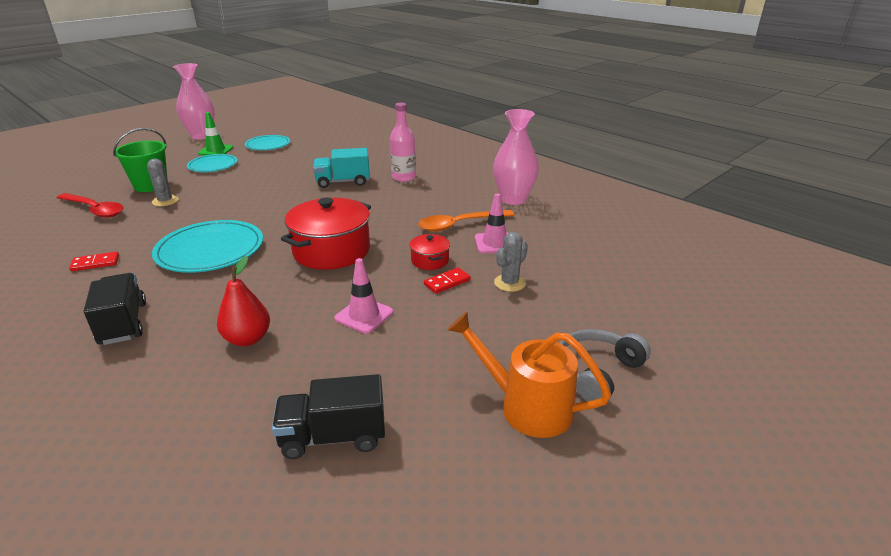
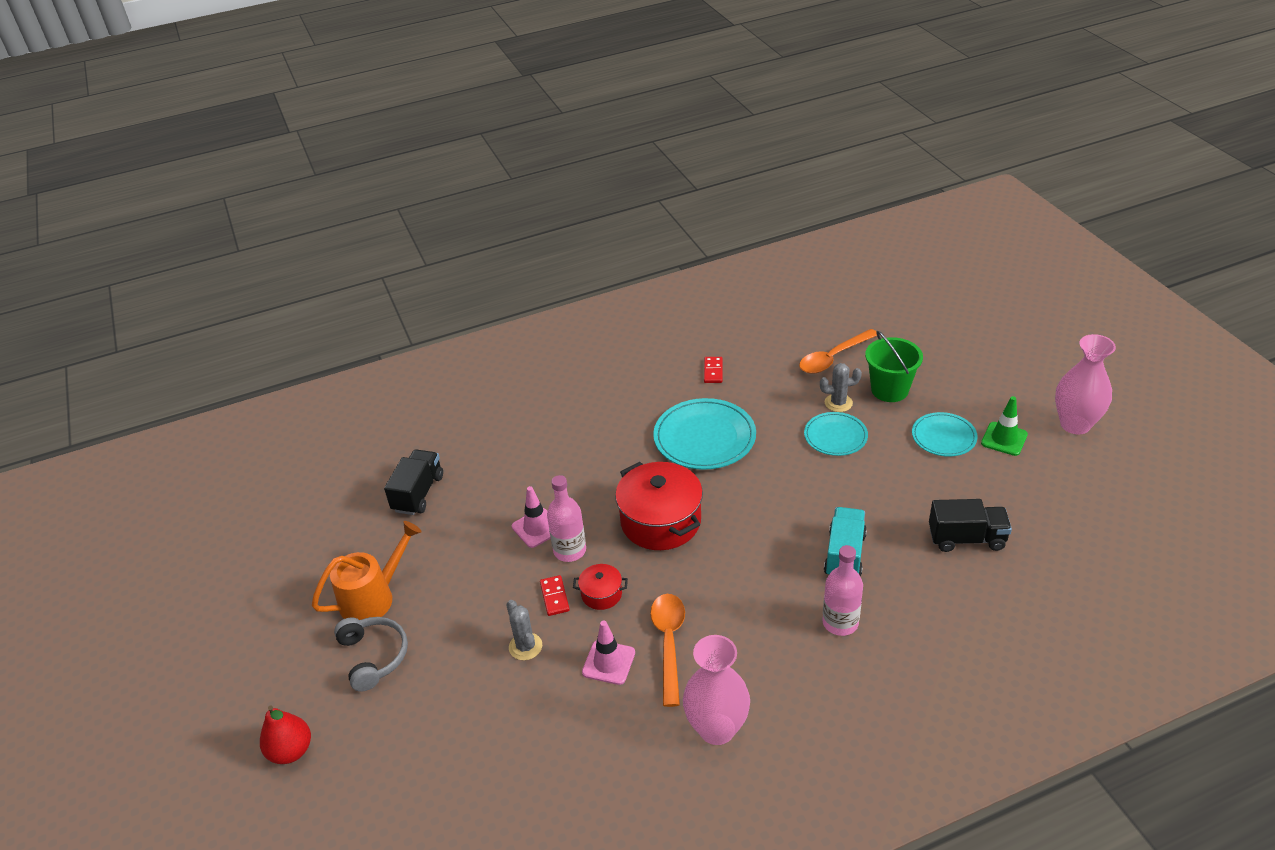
camera: 115 degrees right, 10 degrees up
red spoon [57,193,123,218] -> orange spoon [799,329,877,374]
black truck [84,273,146,345] -> black truck moved to [929,499,1012,552]
red pear [217,256,270,346] -> red pear moved to [260,705,311,764]
turquoise plate [245,135,290,150] -> turquoise plate moved to [804,412,868,456]
none -> pink bottle [547,475,586,562]

